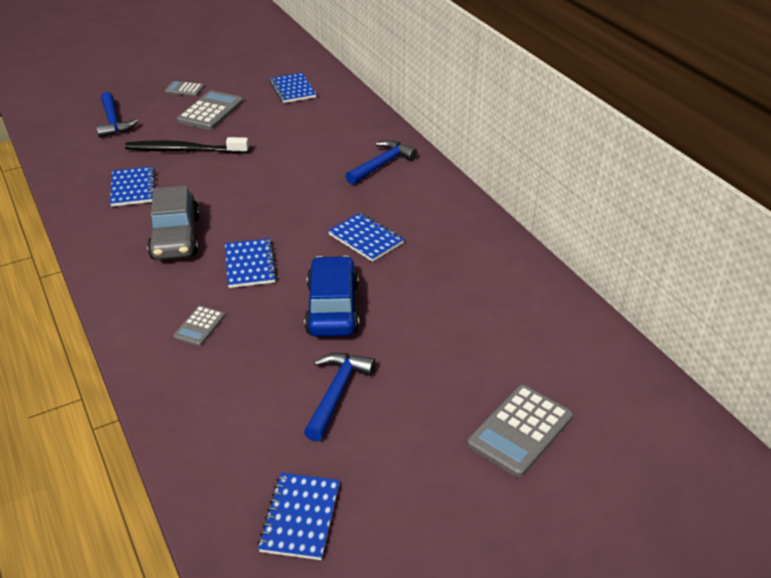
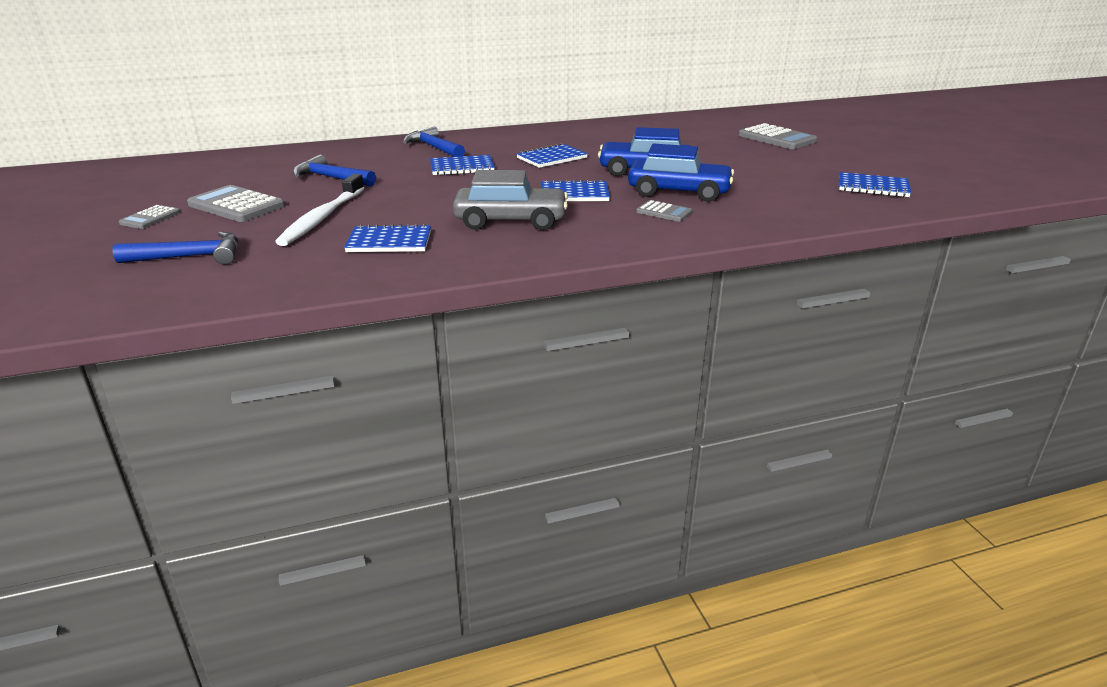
camera: 80 degrees left, 10 degrees down
black toothbrush [125,137,249,154] -> white toothbrush [275,174,364,246]
blue notebook [269,73,317,103] -> blue notebook moved to [430,155,495,175]
blue hammer [304,353,375,442] -> blue hammer moved to [293,155,376,187]
none -> blue car [628,144,734,202]

